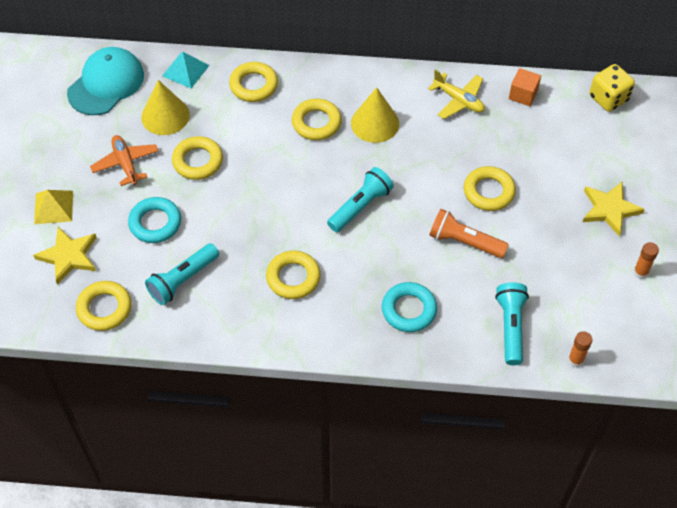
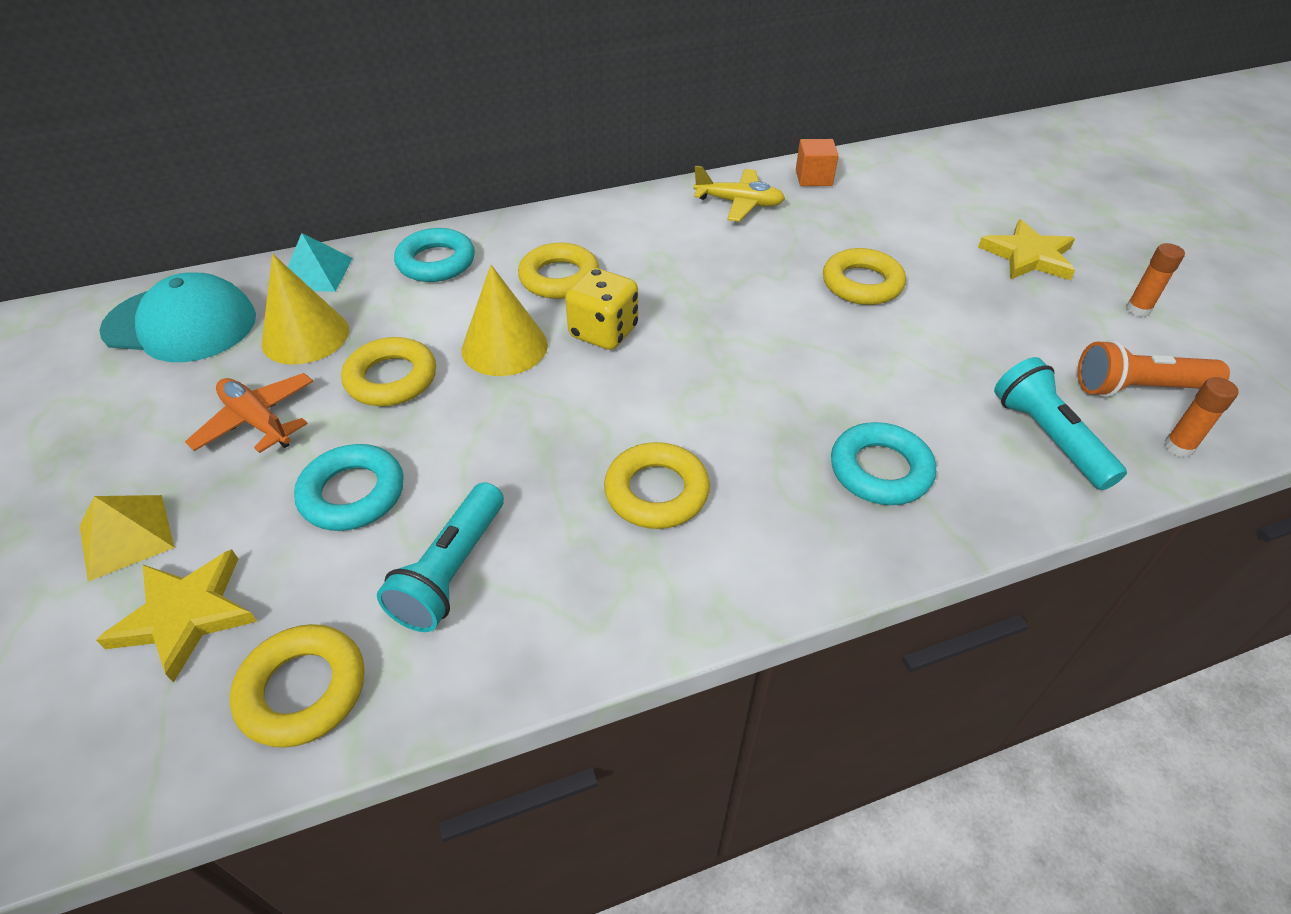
camera: 25 degrees left, 10 degrees down
turquoise cap [67,47,144,115] -> turquoise cap turned 90 degrees clockwise [100,272,256,362]
yellow ring [229,62,278,102] -> turquoise ring [394,228,475,282]
turquoise flashlight [327,167,394,232] -> none
yellow cone [351,87,399,143] -> yellow cone moved to [462,265,548,376]
orange flashlight [429,209,509,258] -> orange flashlight moved to [1077,340,1230,397]
yellow dice [589,64,635,112] -> yellow dice moved to [565,268,638,350]

